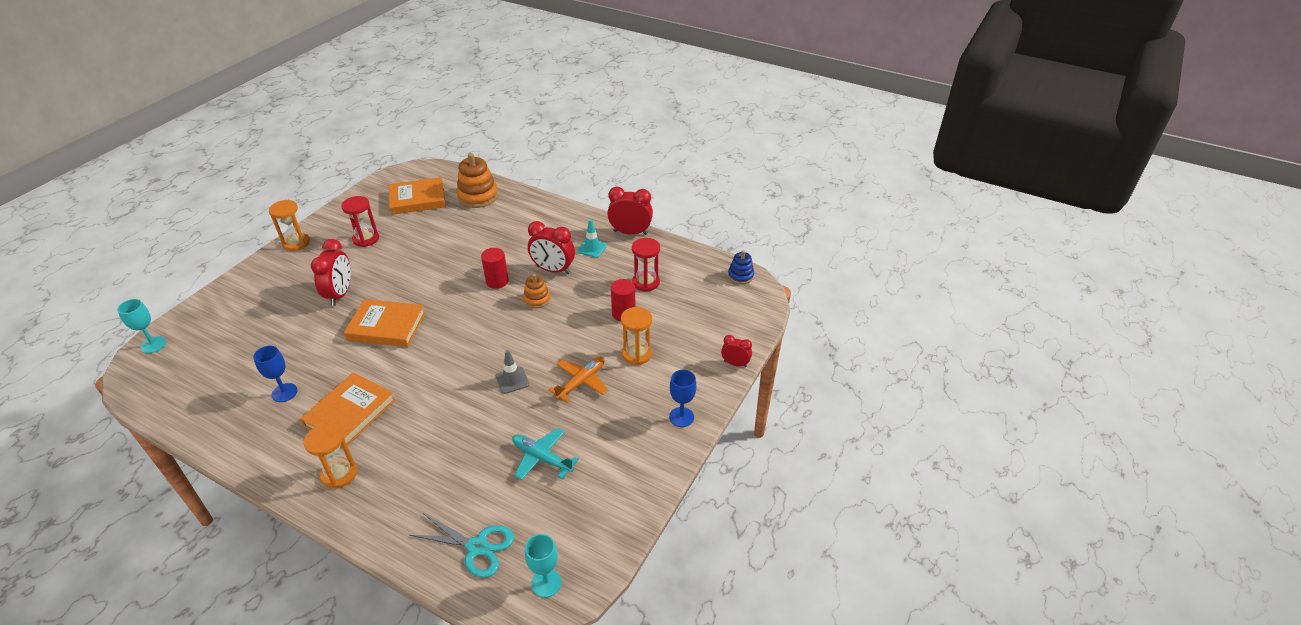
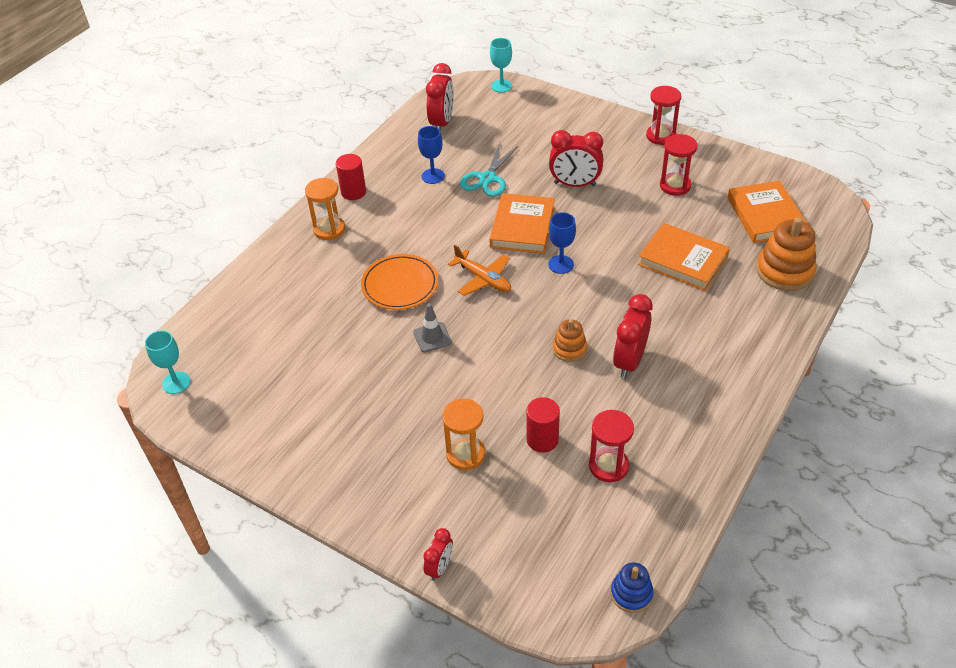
camera: 95 degrees right, 5 degrees up
orange hourglass [269,200,310,251] -> red hourglass [646,86,681,145]
orange book [300,373,395,448] -> orange book moved to [638,223,730,291]
turquoise scissors [409,513,514,578] -> turquoise scissors moved to [460,142,518,197]
red cylinder [481,248,509,289] -> red cylinder moved to [336,154,366,200]
turquoise plane [512,428,579,480] -> none
orange plane [548,357,608,403] -> orange plane moved to [448,245,511,296]
turquoise traffic cone [577,219,607,258] -> none
red clock [607,187,653,235] -> red clock moved to [426,63,454,130]
blue goblet [669,370,696,427] -> blue goblet moved to [548,212,576,274]
none -> orange plate [361,254,438,310]

